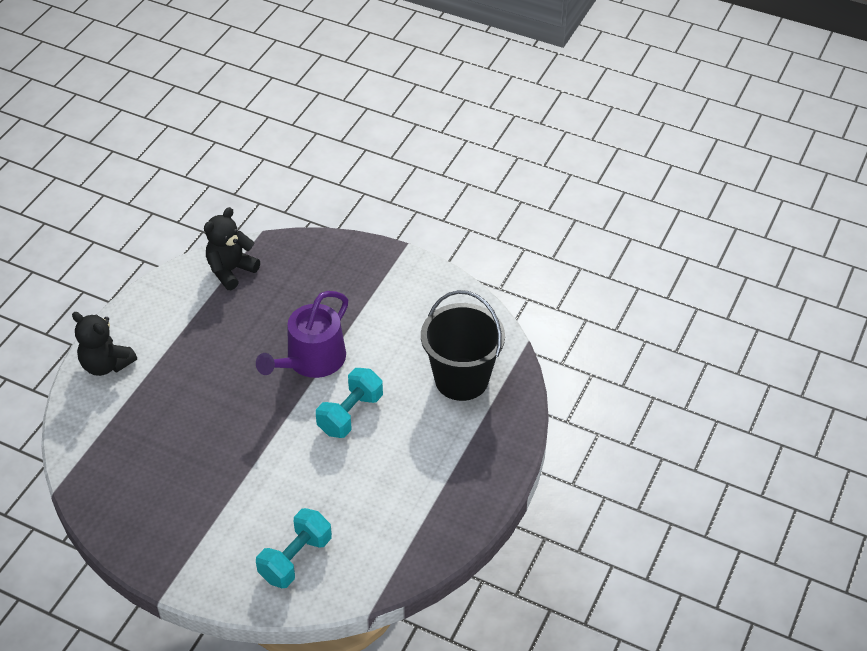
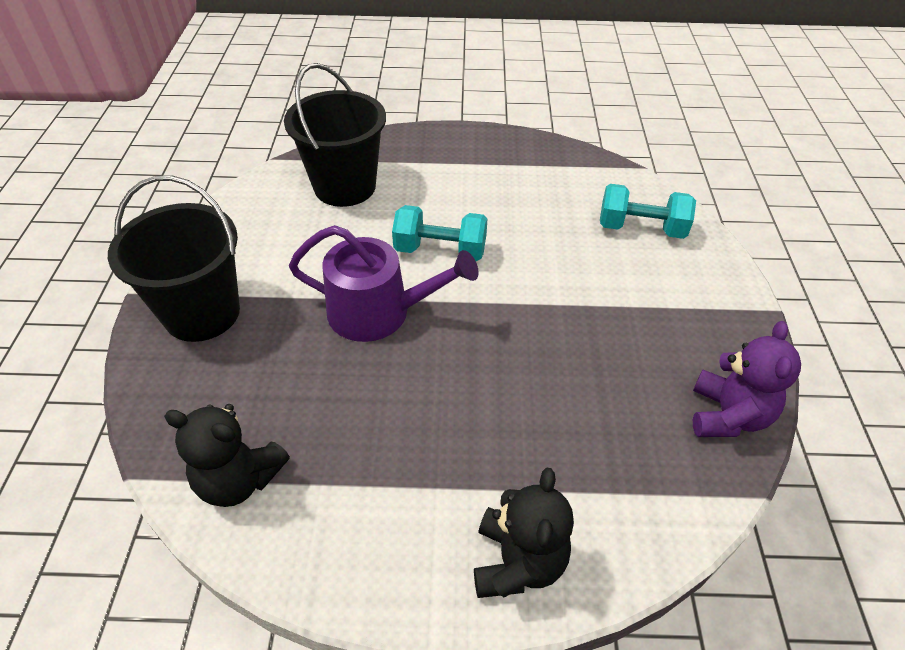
camera: 115 degrees left, 0 degrees up
none -> black bucket [108,175,240,342]
none -> purple teddy bear [693,321,801,437]

